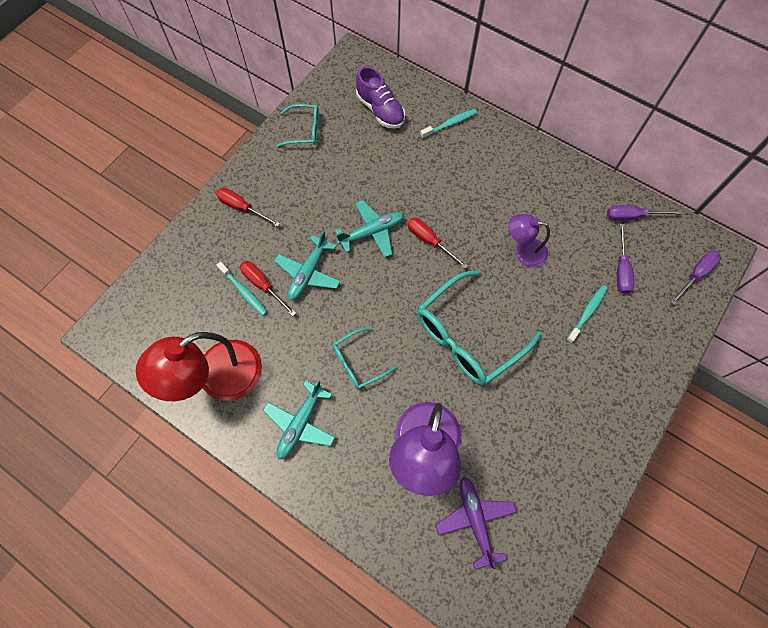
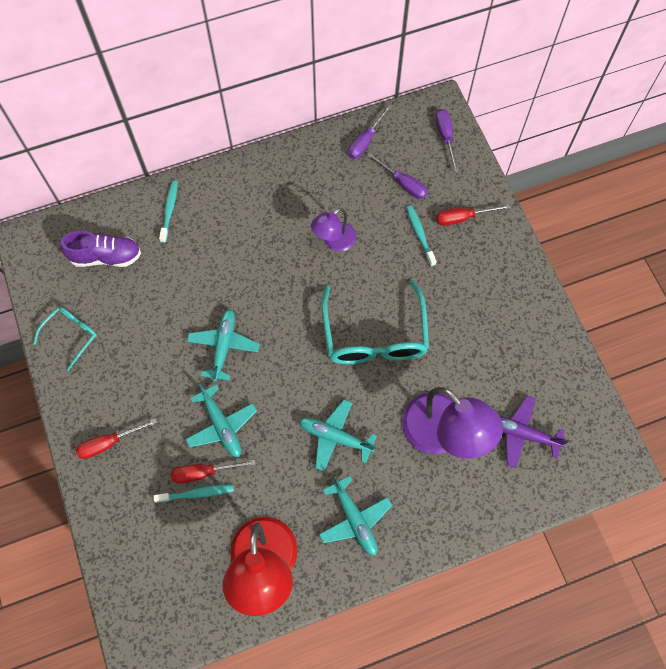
camera: 55 degrees left, 0 degrees up
turquoise glasses [333,328,397,389] -> turquoise plane [299,400,377,471]
red screwdriver [407,218,468,269] -> red screwdriver moved to [436,204,510,226]

